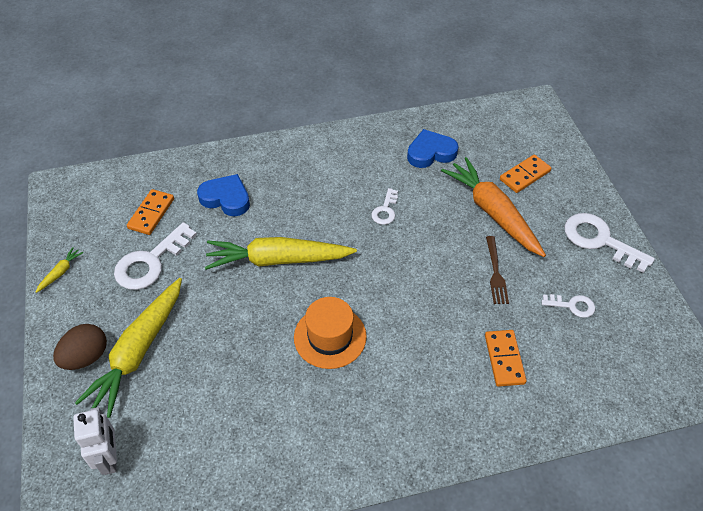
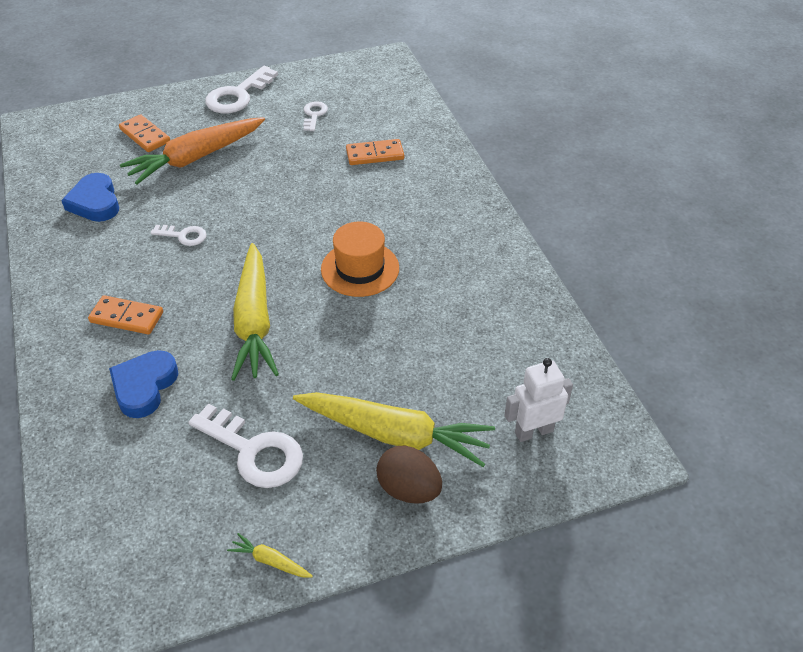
camera: 95 degrees left, 5 degrees down
orange domino [127,189,174,235] -> orange domino moved to [88,295,163,334]
brown fork [486,236,509,304] -> none

